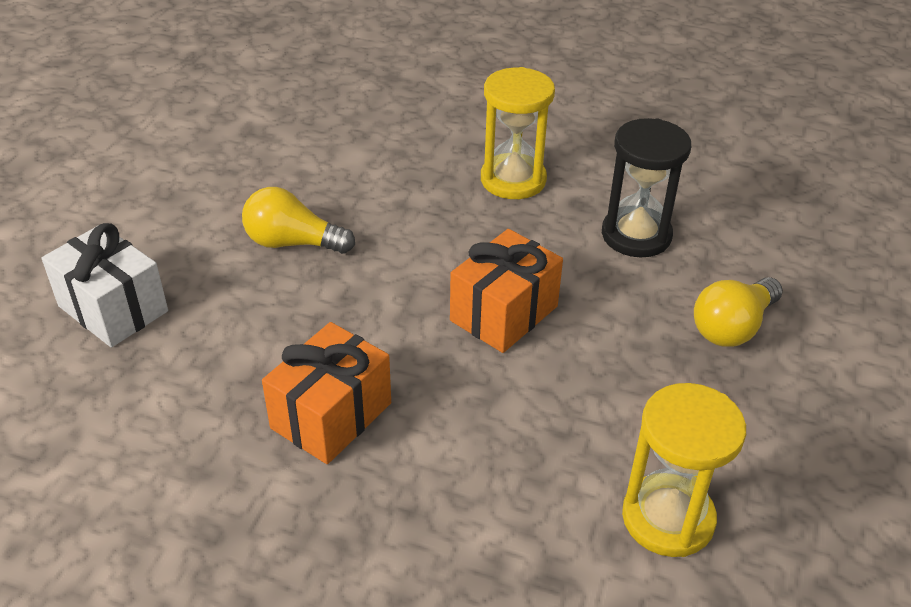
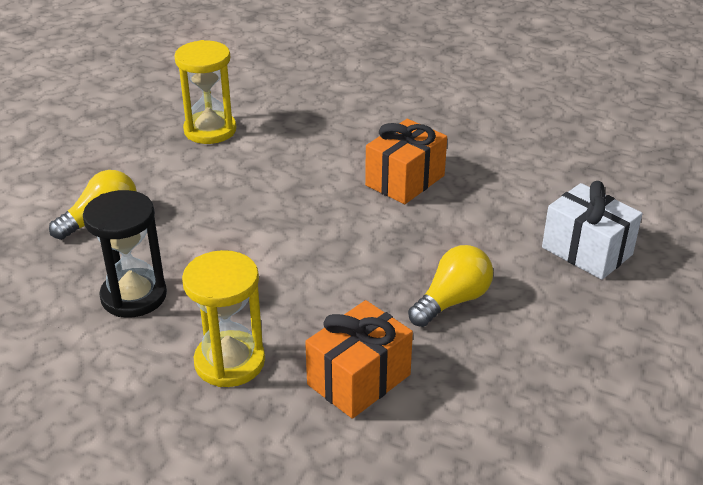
camera: 175 degrees left, 5 degrees down
yellow light bulb [242,187,355,254] -> yellow light bulb turned 60 degrees counterclockwise [408,245,493,327]
orange gift [450,229,563,353] -> orange gift moved to [305,300,413,419]

